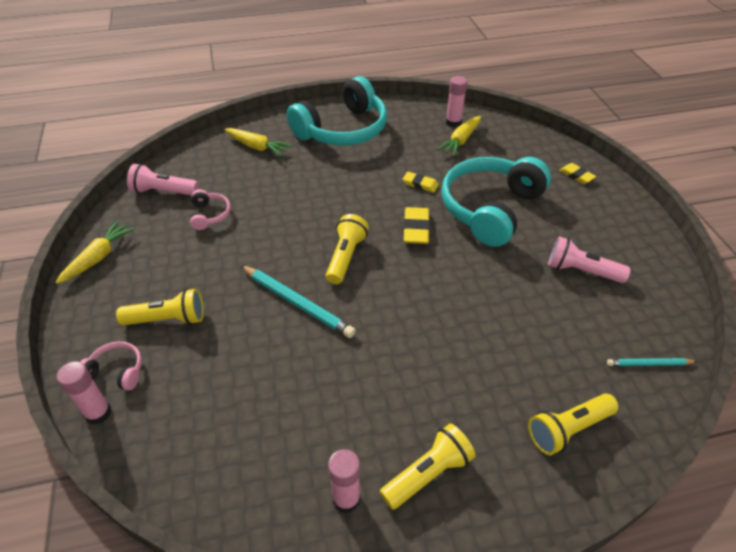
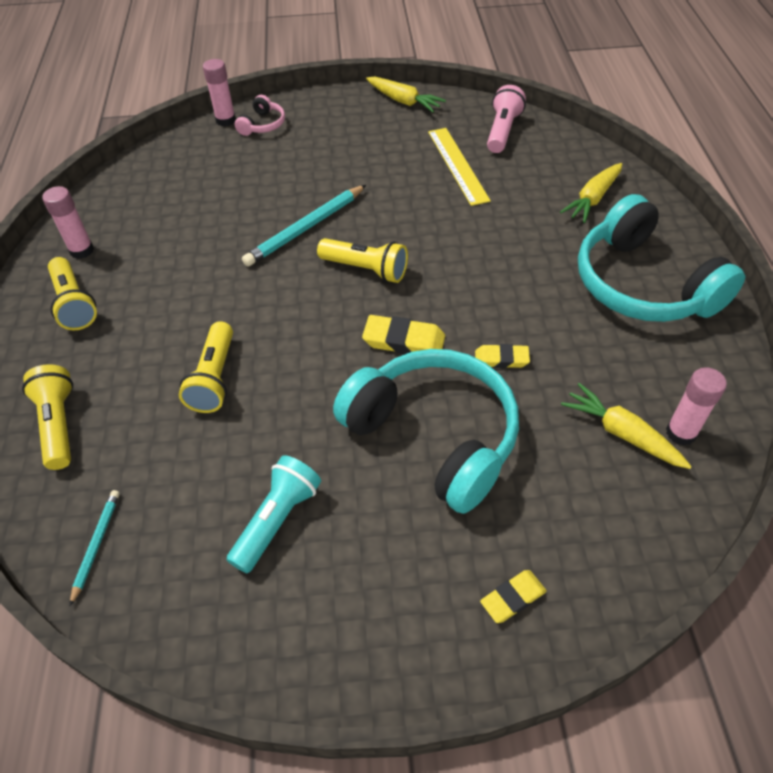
camera: 100 degrees right, 5 degrees up
yellow flashlight [116,289,204,326] -> yellow flashlight moved to [179,321,233,413]
pink headphones [190,189,231,230] -> yellow ruler [428,128,491,206]
yellow eraser [403,172,439,193] -> yellow eraser turned 60 degrees clockwise [475,344,530,368]
pink flashlight [548,236,631,283] -> turquoise flashlight [227,455,321,573]

